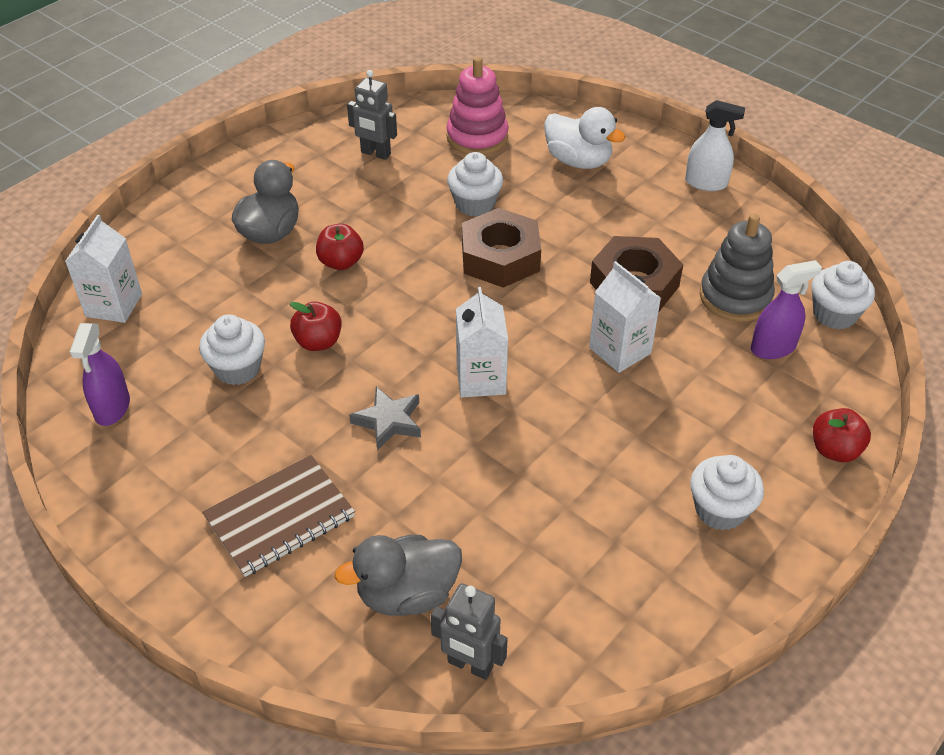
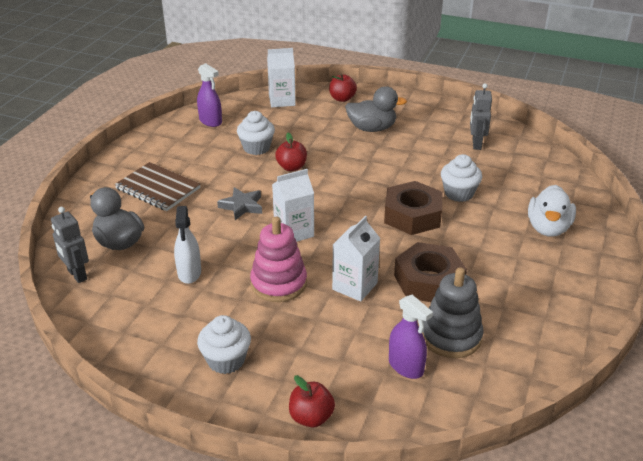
camera: 70 degrees right, 10 degrees down
purple spray bottle [70,323,130,426] -> purple spray bottle turned 120 degrees counterclockwise [197,63,222,127]
red apple [316,224,364,270] -> red apple moved to [329,74,357,102]
grey robot [431,583,508,680] -> grey robot turned 45 degrees counterclockwise [51,207,89,283]
pink stacking toy [446,57,509,155] -> pink stacking toy moved to [250,217,307,302]
white spray bottle [685,100,745,191] -> white spray bottle moved to [174,206,201,284]
white cupcake [811,261,875,330] -> none

